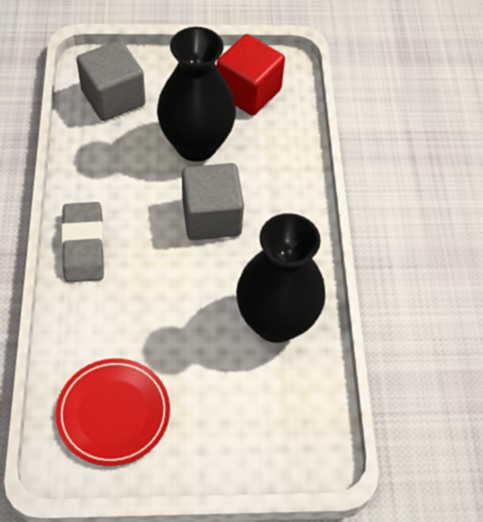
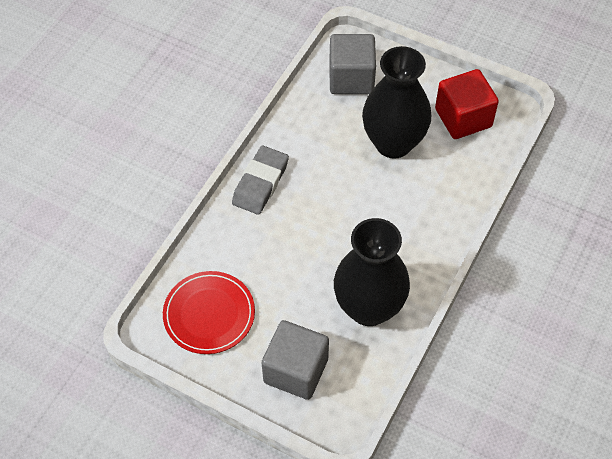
camera: 35 degrees right, 0 degrees up
grey cube [182,163,244,240] -> grey cube moved to [262,320,329,400]

